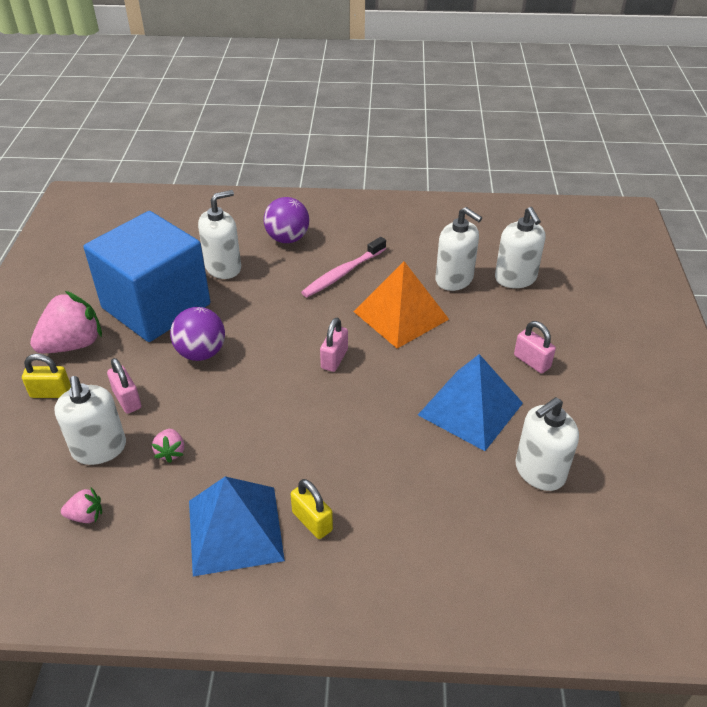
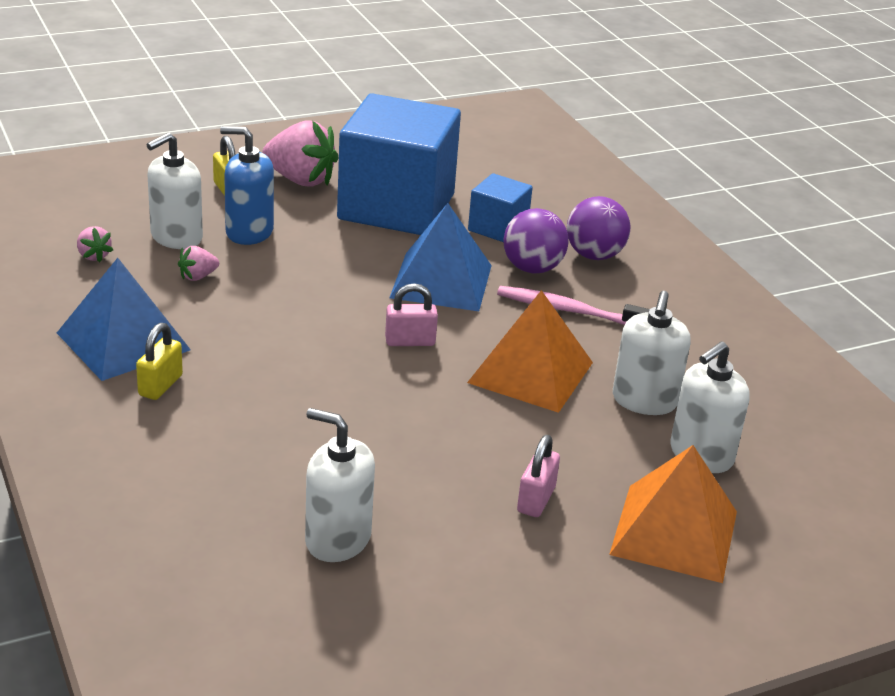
camera: 60 degrees right, 10 degrees down
pink padlock [107,358,141,414] -> blue soap dispenser [220,126,274,245]
purple ball [170,307,225,361] -> purple ball moved to [503,208,568,274]
white soap dispenser [198,190,241,279] -> blue cube [468,173,533,242]
blue pyramid [418,354,523,451] -> blue pyramid moved to [389,203,492,311]
none -> orange pyramid [609,445,737,583]

